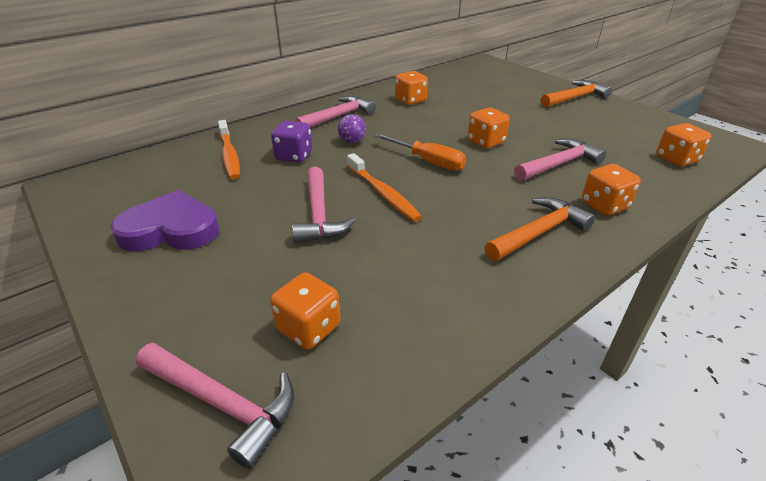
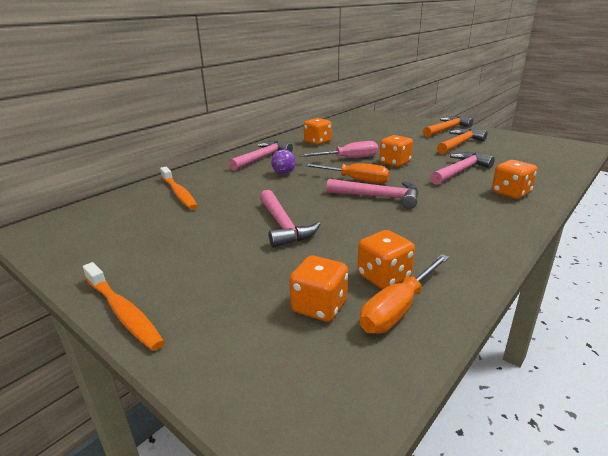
camera: 10 degrees left, 10 degrees down
purple heart [110,190,219,252] -> none
pink hammer [136,343,294,469] -> pink hammer moved to [326,179,419,209]
purple dice [271,121,312,163] -> none
orange toothbrush [347,153,422,222] -> orange toothbrush moved to [83,262,165,351]
orange hammer [484,197,595,261] -> orange hammer moved to [437,129,487,154]
orange dice [656,123,711,166] -> orange dice moved to [358,230,415,289]
none -> pink screwdriver [300,141,378,158]
none -> orange screwdriver [360,254,449,334]

